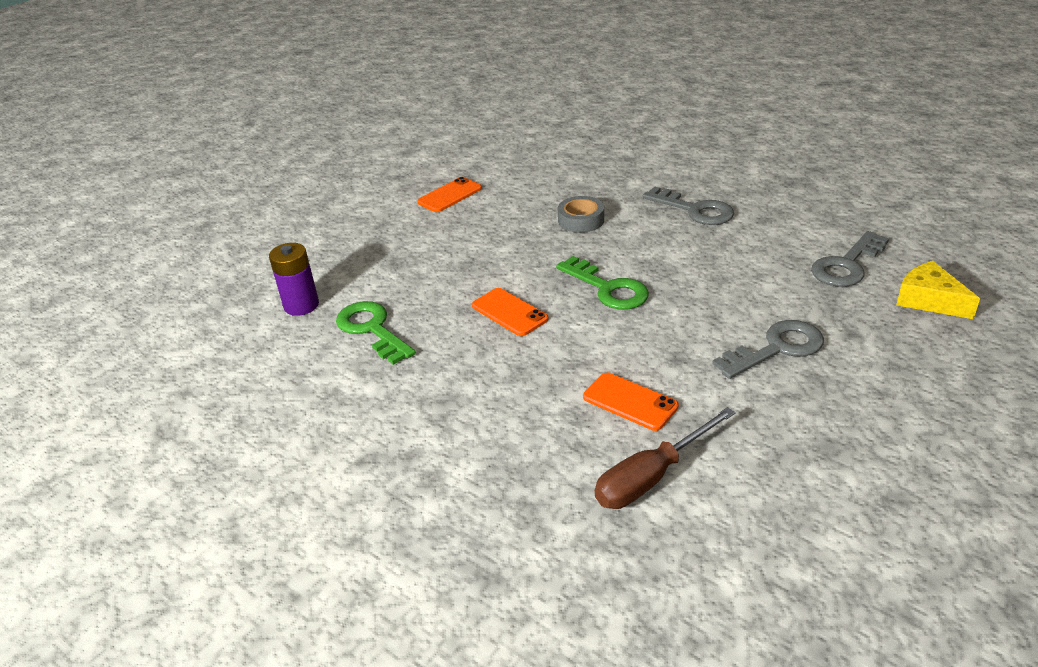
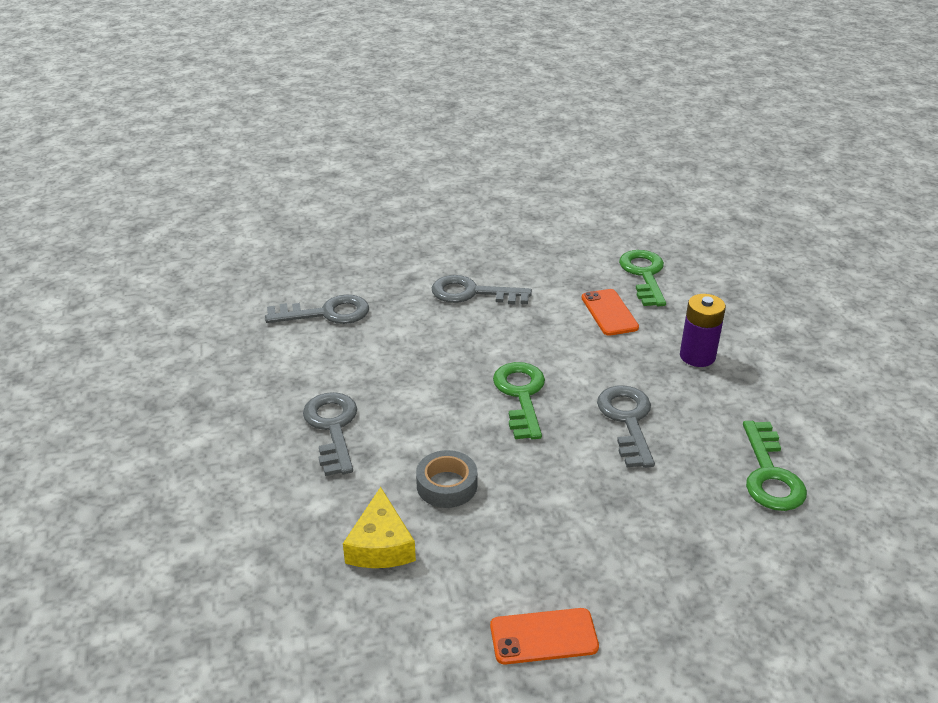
camera: 145 degrees left, 0 degrees up
purple battery [269,243,319,316] -> purple battery moved to [680,294,726,367]
orange phone [472,288,548,336] -> grey key [597,385,655,468]
brown screwdriver [595,407,736,509] -> green key [619,250,666,306]
yellow cheese [896,261,980,319] -> yellow cheese moved to [343,487,416,568]

